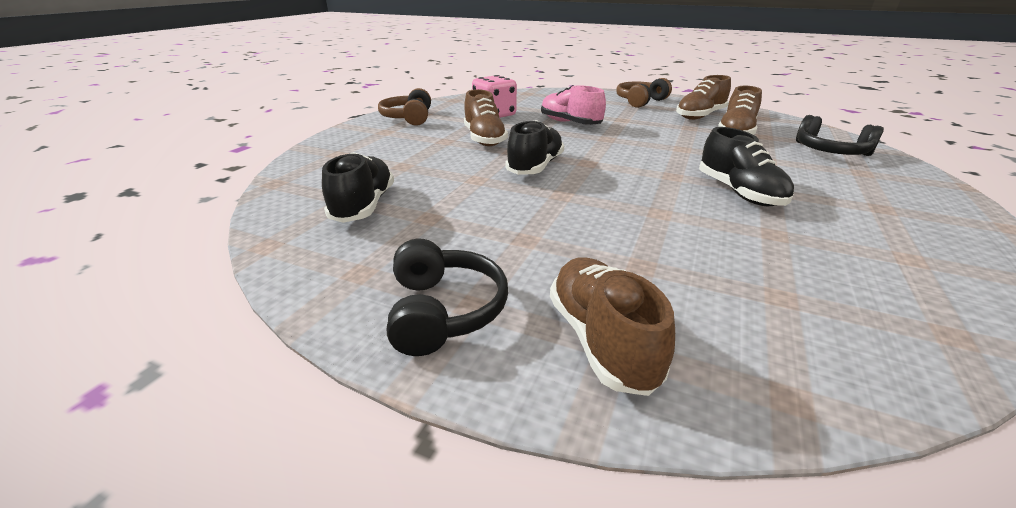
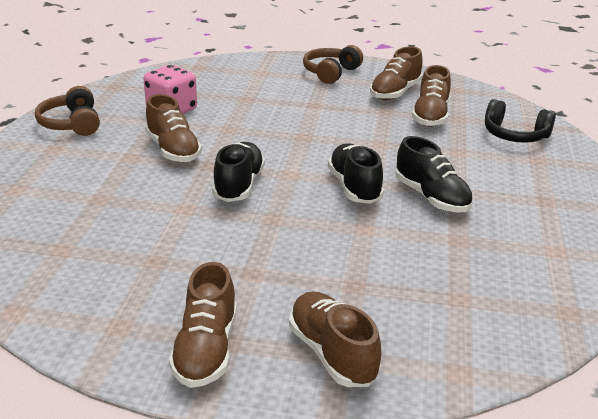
camera: 15 degrees left, 0 degrees up
black shoe [322,152,394,223] -> black shoe moved to [328,143,384,204]
black headphones [387,239,508,356] -> brown shoe [169,262,237,388]
pink shoe [541,85,606,125] -> none

